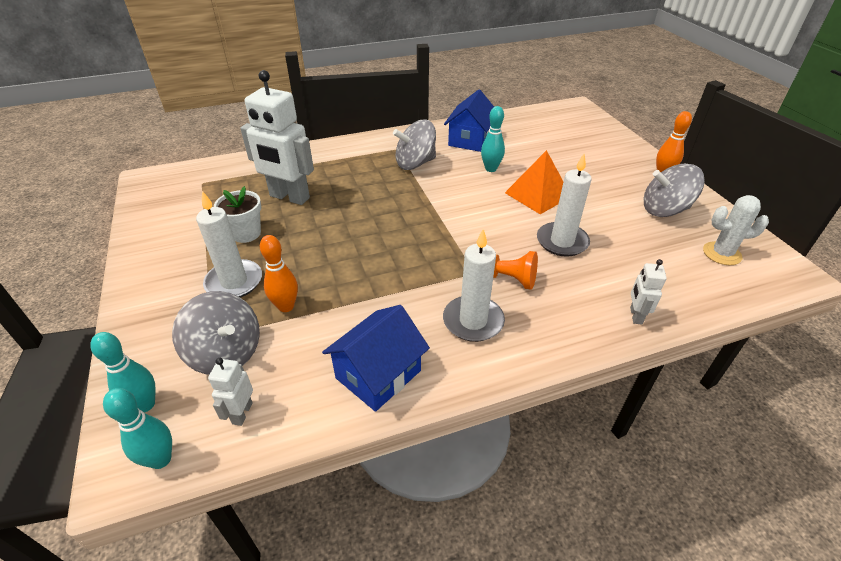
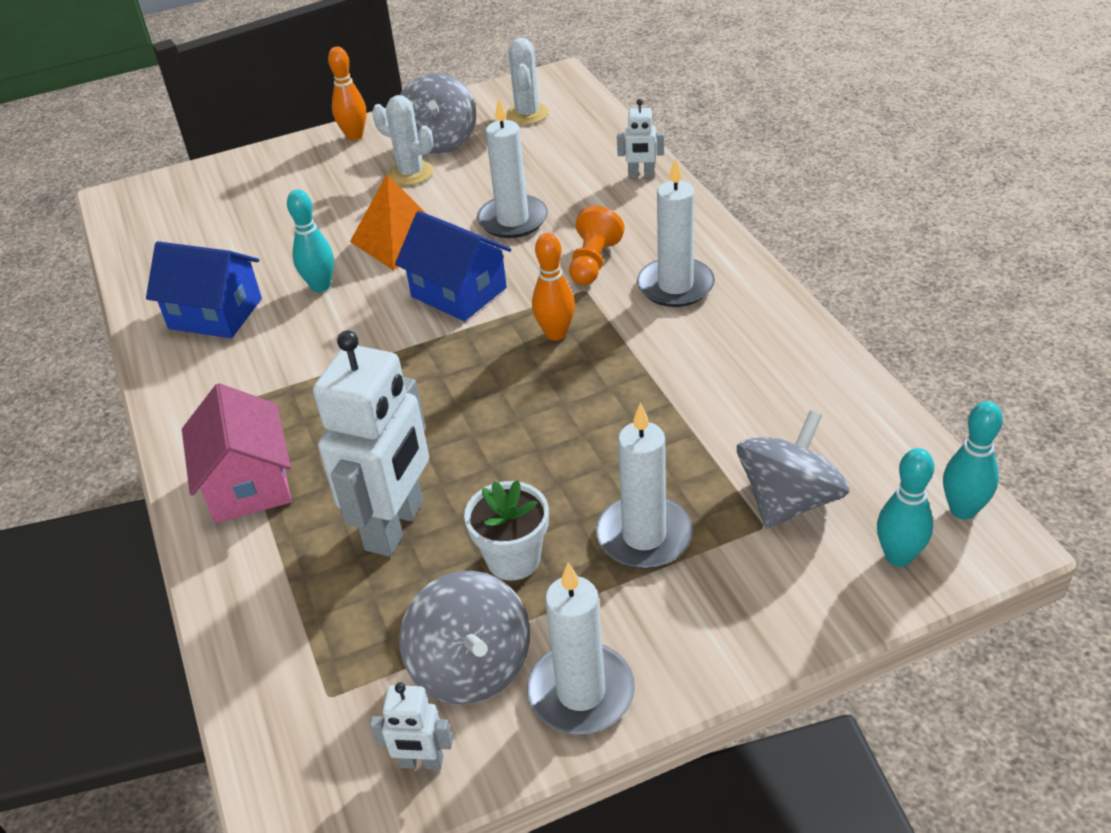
camera: 90 degrees left, 0 degrees up
white robot [208,358,253,426] -> white robot moved to [370,682,453,770]
orange bowling pin [260,235,298,312] -> orange bowling pin moved to [532,233,575,341]
blue house [322,305,430,412] -> blue house moved to [395,211,511,321]
grey spinning top [393,119,436,170] -> grey spinning top moved to [399,570,530,704]
none -> pink house [182,383,292,523]
none -> white cactus [372,95,433,185]
none -> white candle [527,562,635,734]

